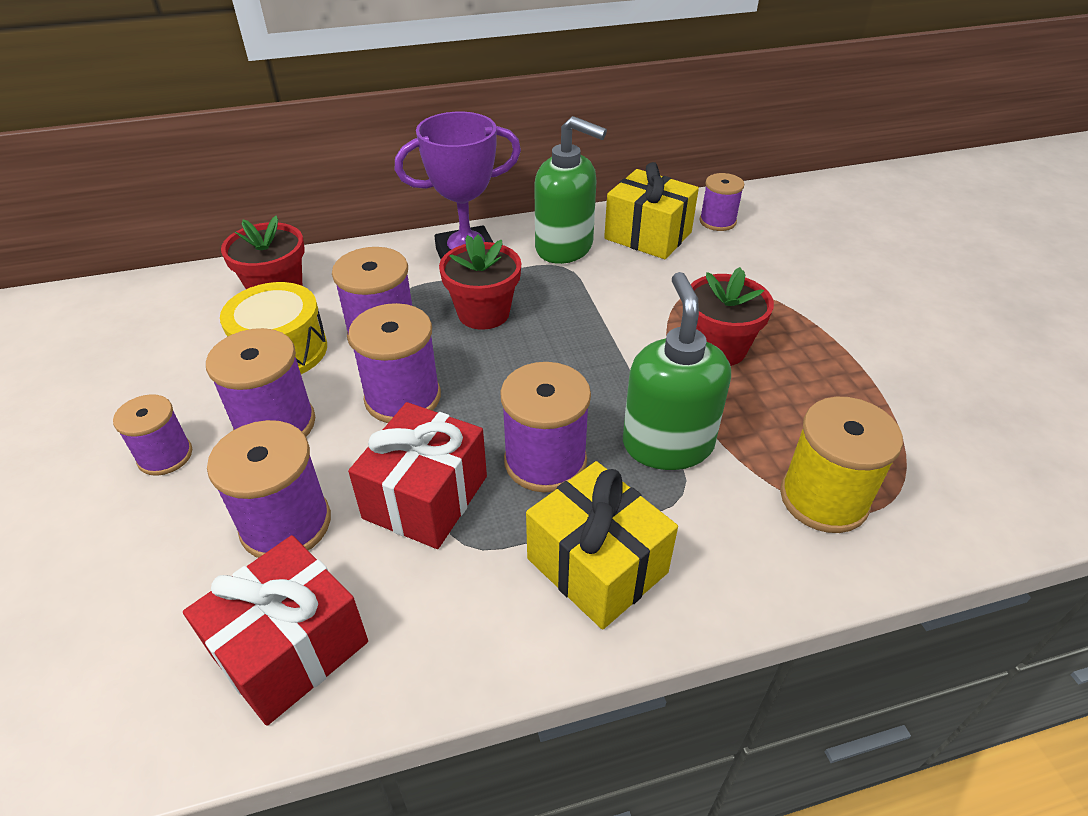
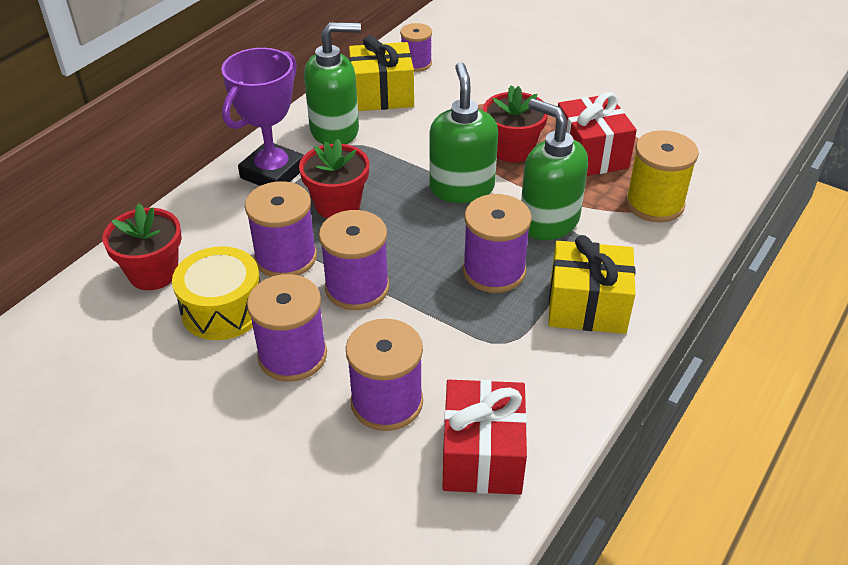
camera: 40 degrees left, 0 degrees up
purple spool [113,394,192,476] -> none
red gift [348,402,487,549] -> red gift moved to [555,92,637,176]
none -> green soap dispenser [429,62,498,203]

